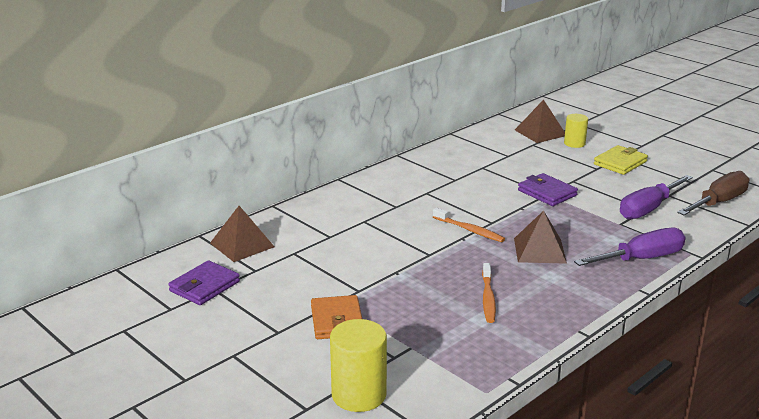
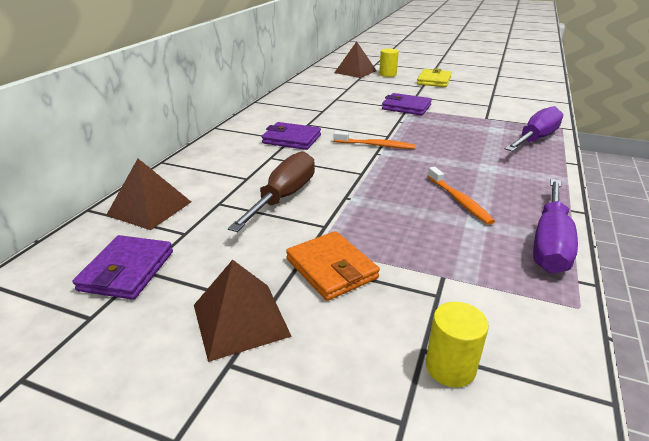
camera: 25 degrees left, 5 degrees up
yellow cylinder [330,319,387,412] -> yellow cylinder [426,302,489,387], size x0.61
brown pyramid [514,211,567,264] -> brown pyramid moved to [194,260,292,362]
purple screwdriver [620,175,693,220] -> purple screwdriver moved to [533,179,578,273]
brown screwdriver [677,171,749,215] -> brown screwdriver moved to [228,151,315,232]
none -> purple wallet [262,122,321,150]

